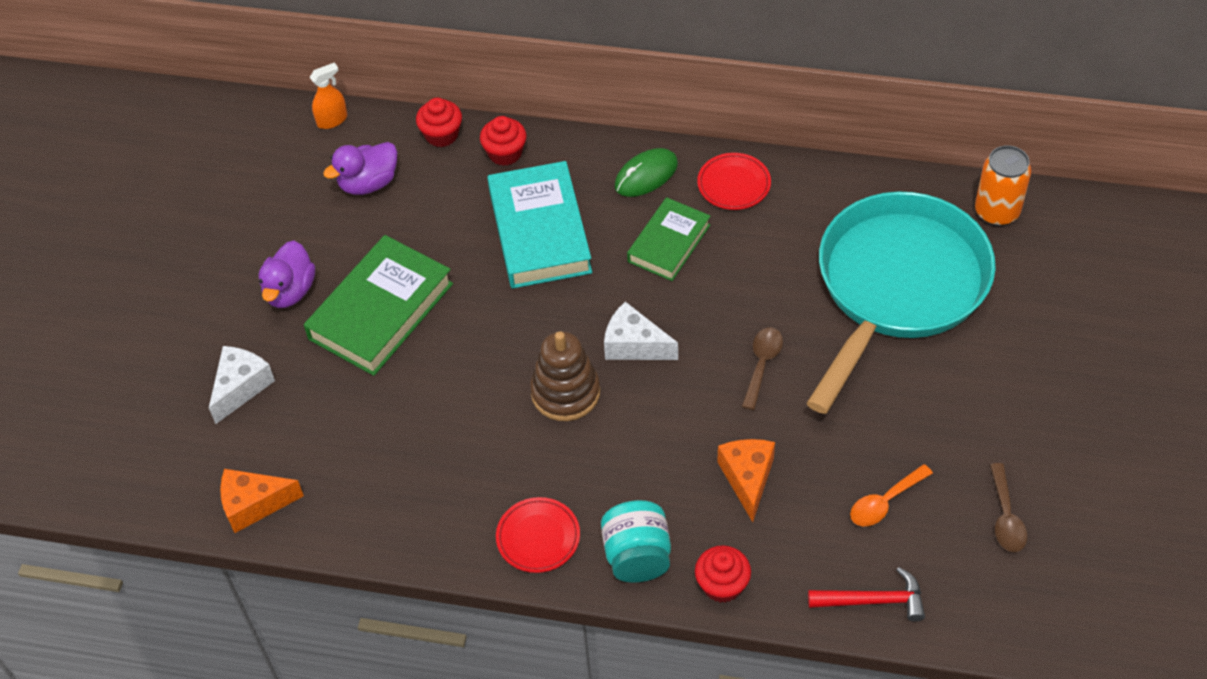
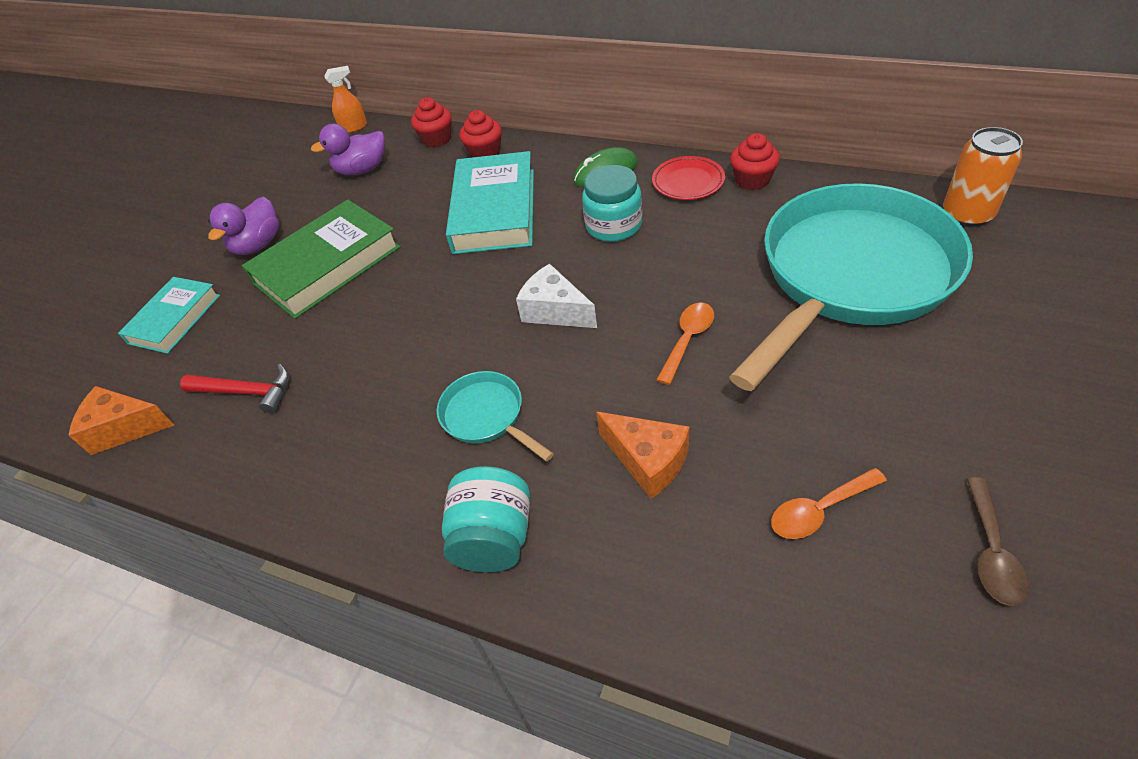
camera: 15 degrees right, 5 degrees down
white cheese [209,346,275,424] -> turquoise book [118,277,220,354]
red plate [496,497,580,573] -> none
brown stacking toy [530,331,600,421] -> none
green book [627,197,710,281] -> turquoise jar [582,165,642,242]
red cupcake [695,545,751,603] -> red cupcake moved to [730,133,780,190]
orange cheese [717,439,775,522] -> orange cheese turned 120 degrees clockwise [596,412,690,499]
brown spoon [742,327,783,410] -> orange spoon [656,302,714,385]
red hammer [808,567,925,622] -> red hammer moved to [180,364,289,414]
none -> turquoise pan [437,371,554,461]

